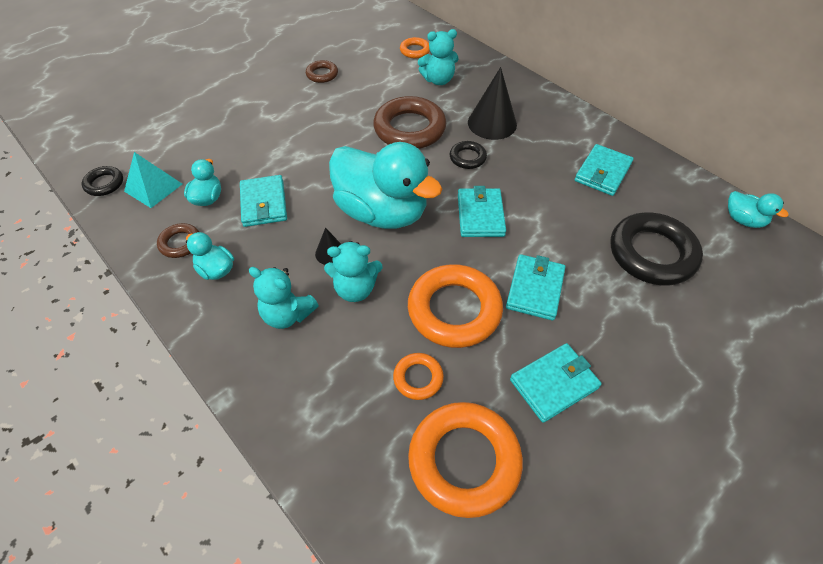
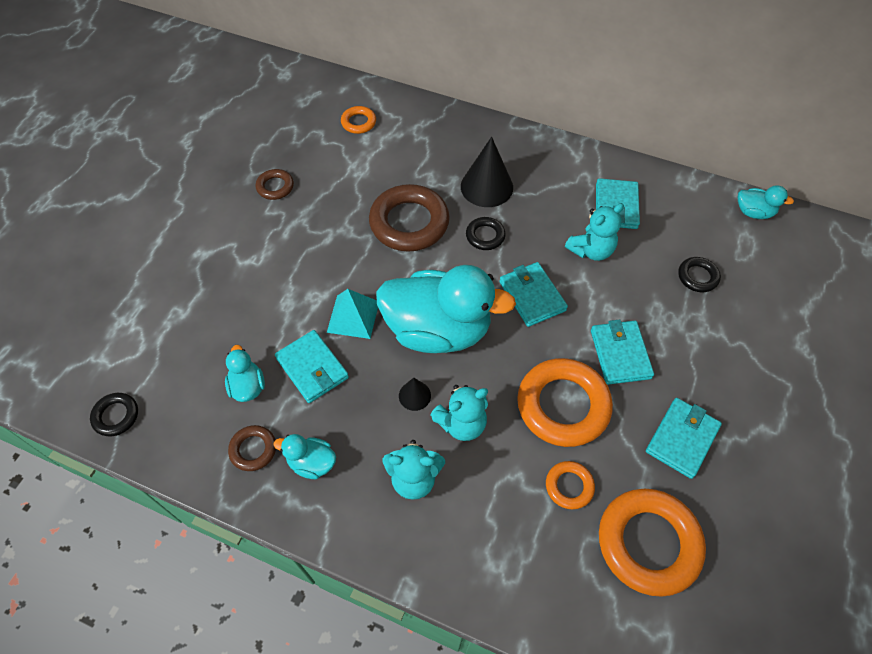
camera: 25 degrees left, 5 degrees up
turquoise pyramid [124,152,182,208] -> turquoise pyramid moved to [327,289,378,339]
turquoise teddy bear [418,29,459,85] -> turquoise teddy bear moved to [565,203,624,261]
black ring [611,212,703,285] -> black ring [678,257,721,292], size x0.49

